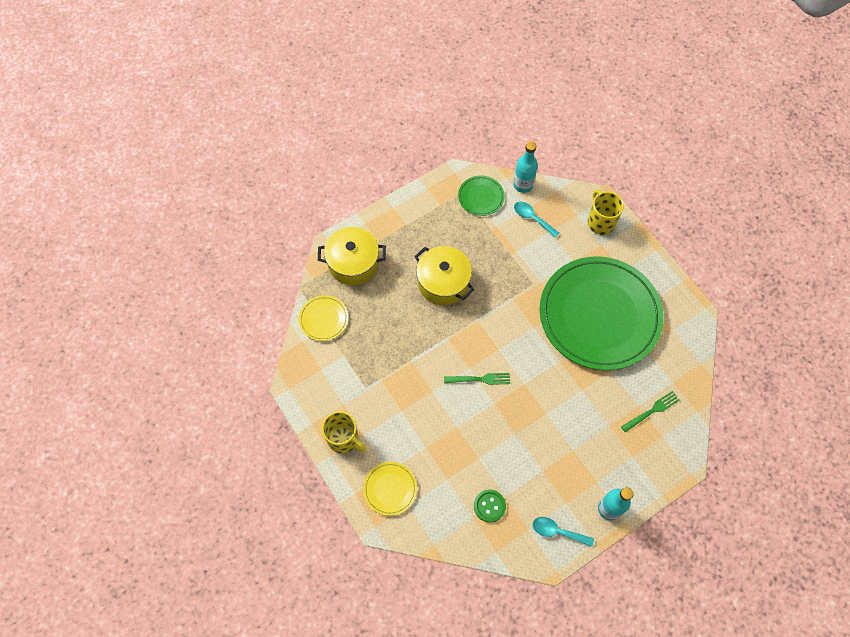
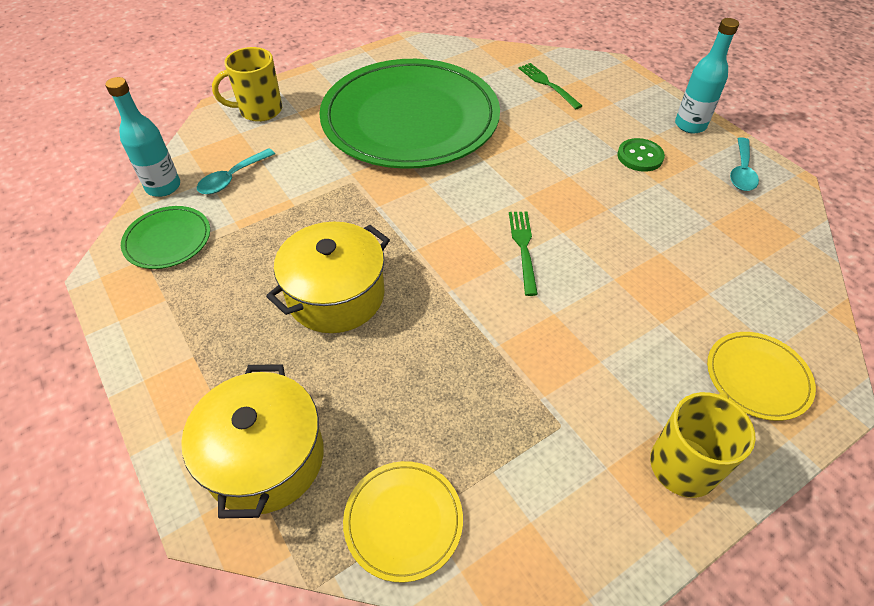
camera: 90 degrees left, 15 degrees down
green button [474,490,506,523] -> green button moved to [617,138,665,172]

